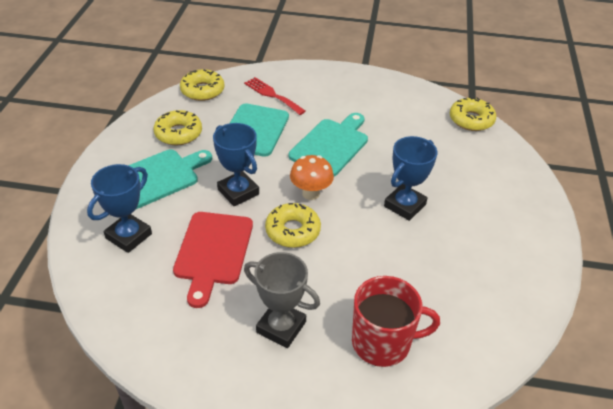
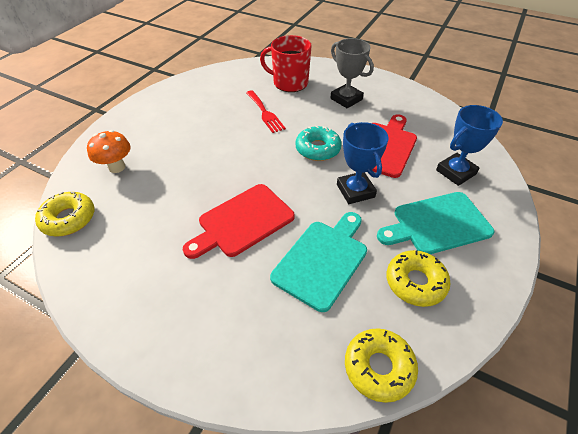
camera: 160 degrees left, 5 degrees up
red fork [244,77,306,115] -> red fork moved to [246,90,286,133]
yellow donut [265,203,321,248] -> turquoise donut [295,126,342,161]
turquoise cutting board [289,113,368,176] -> red cutting board [183,184,295,259]
orange mushroom [290,155,334,200] -> orange mushroom moved to [87,130,131,173]
blue trophy [384,136,437,221] -> none

